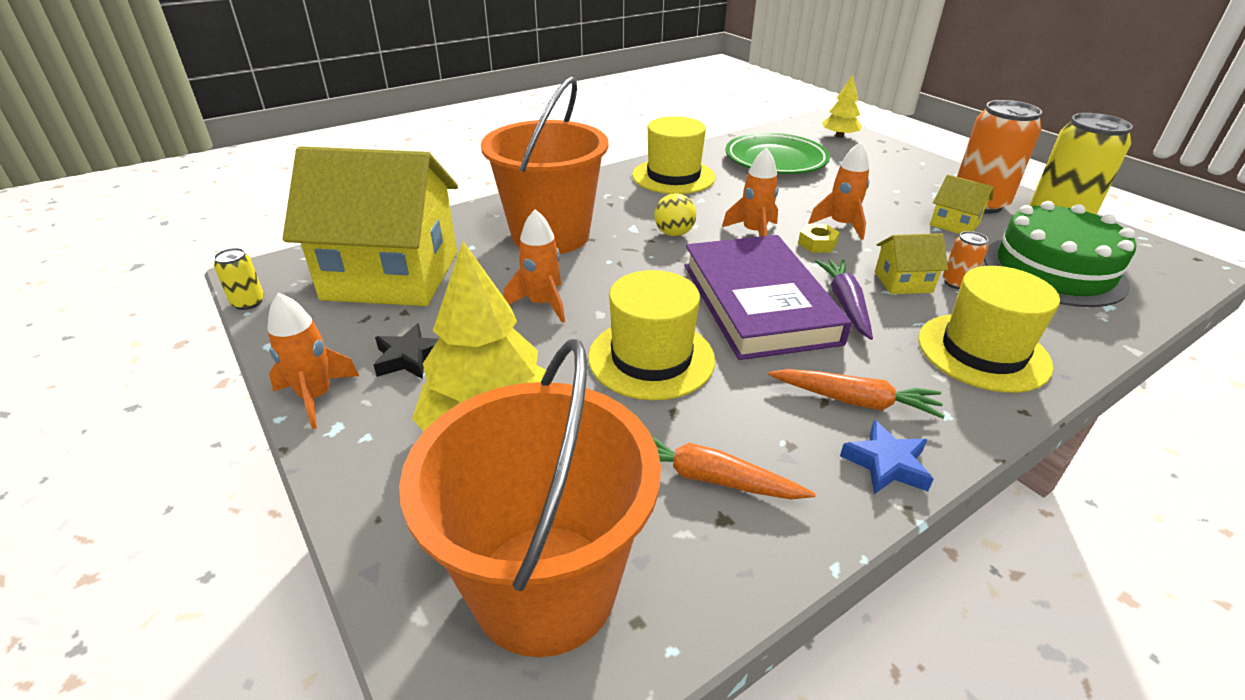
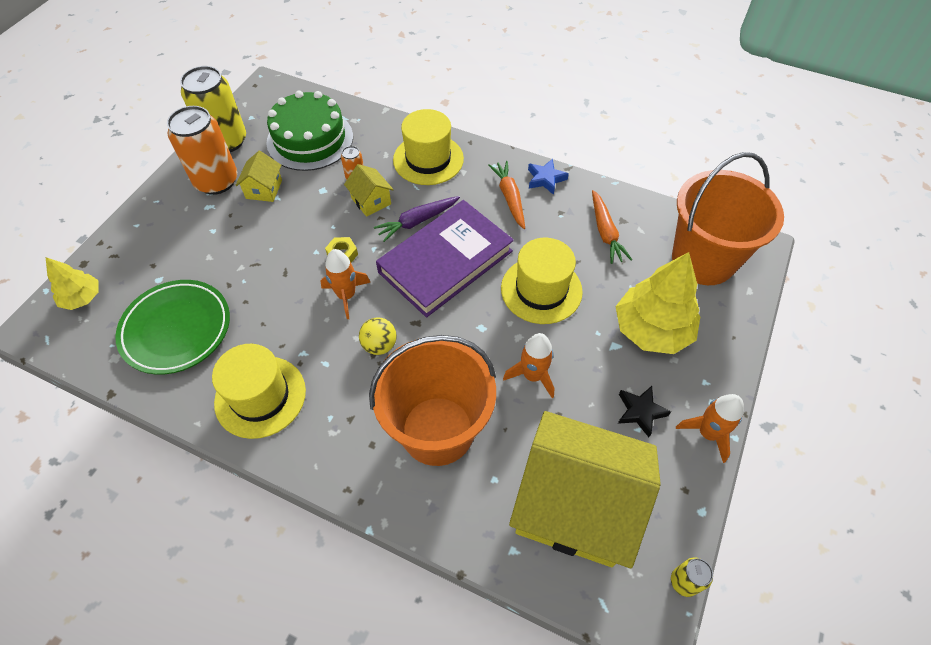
camera: 120 degrees left, 20 degrees up
yellow house [283,146,458,306] -> yellow house turned 45 degrees counterclockwise [509,411,661,568]
orange rocket [808,142,869,240] -> none

